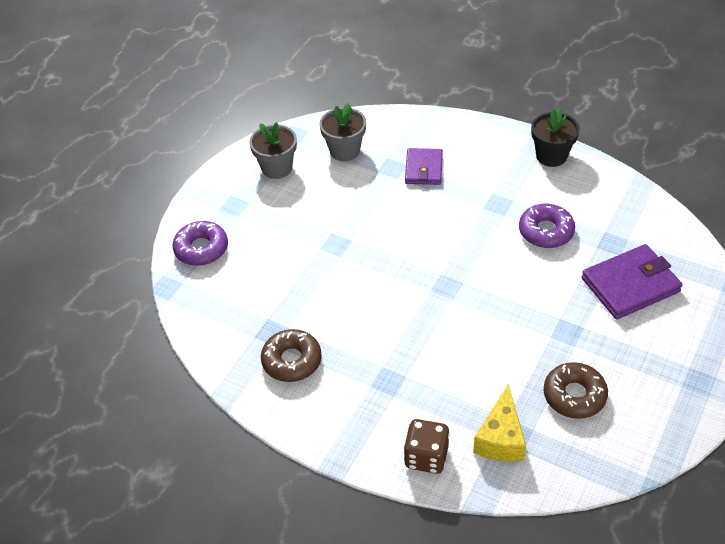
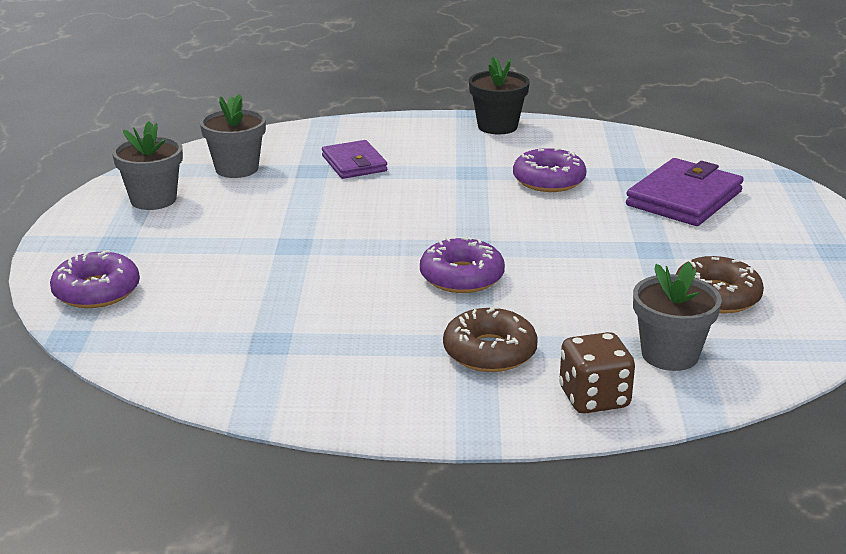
camera: 30 degrees left, 20 degrees down
brown donut [261,329,322,382] -> brown donut moved to [443,306,538,372]
yellow cheese [473,384,526,462] -> grey flower pot [633,262,722,371]
none -> purple donut [420,236,505,293]

